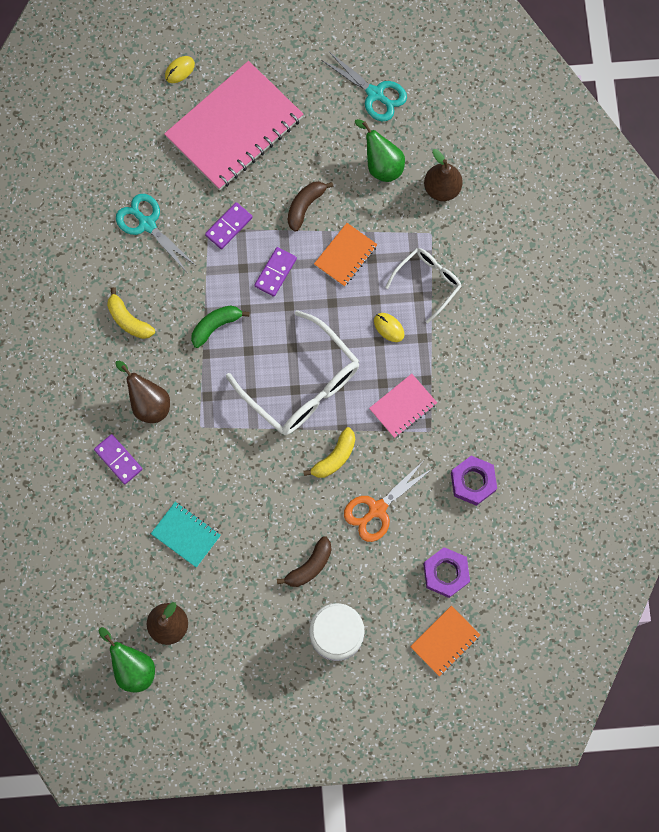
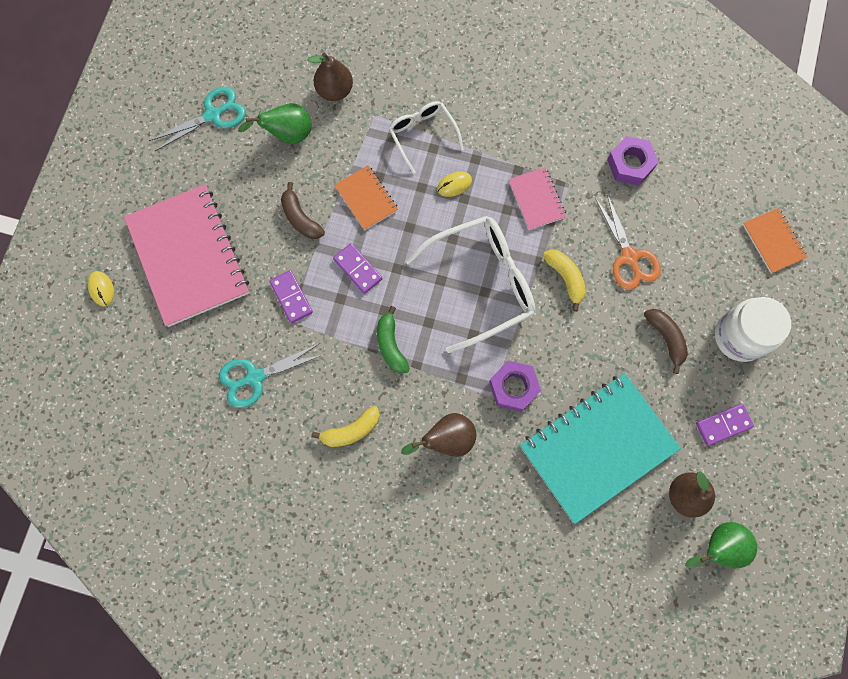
camera: 70 degrees left, 0 degrees up
purple domino [94,434,142,484] -> purple domino moved to [696,404,754,446]
turquoise notebook [151,502,221,568] -> turquoise notebook [520,373,681,524], size x2.14
purple nut [423,547,470,598] -> purple nut moved to [489,361,541,412]

